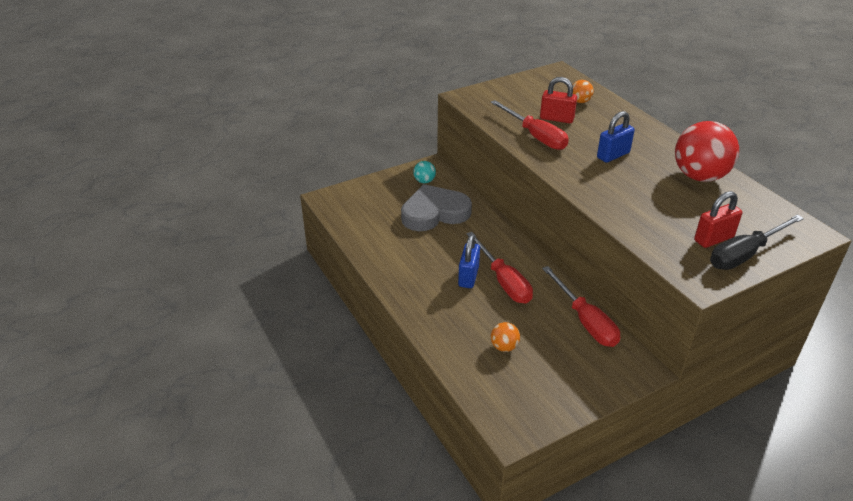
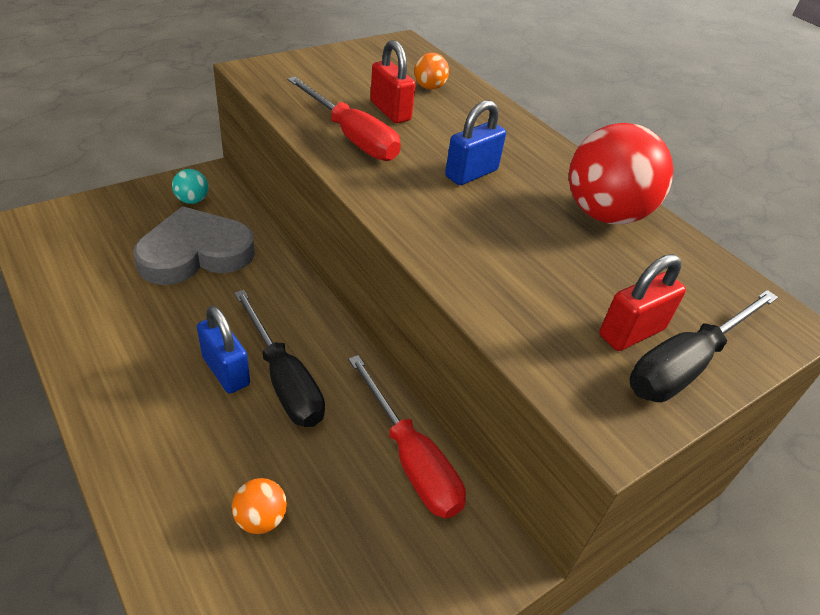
camera: 10 degrees left, 5 degrees up
blue padlock [458,235,480,288] -> blue padlock turned 45 degrees counterclockwise [197,306,250,393]
red screwdriver [467,232,533,304] -> black screwdriver [234,290,325,427]
red padlock [540,77,577,123] -> red padlock turned 45 degrees clockwise [370,40,415,123]

